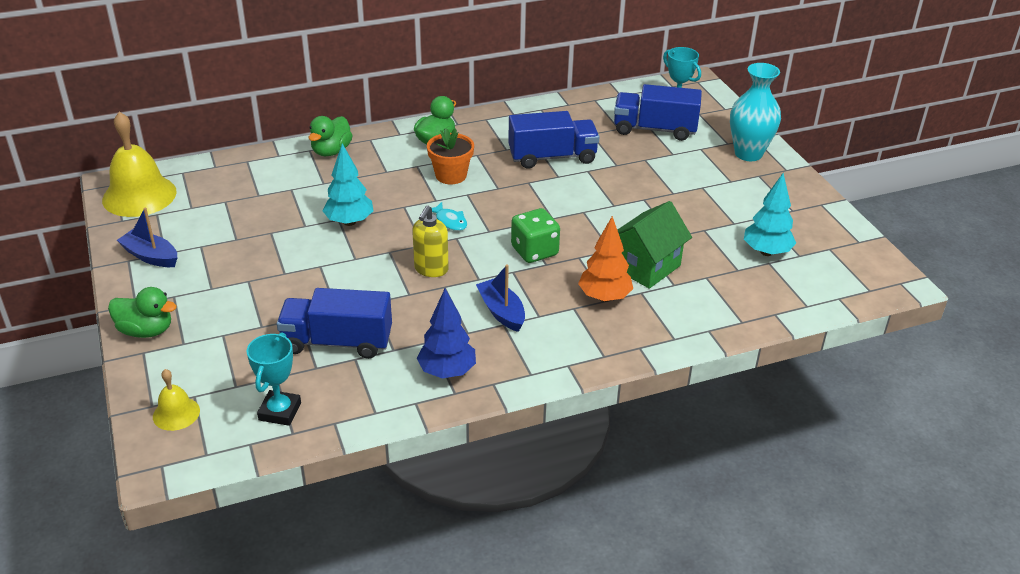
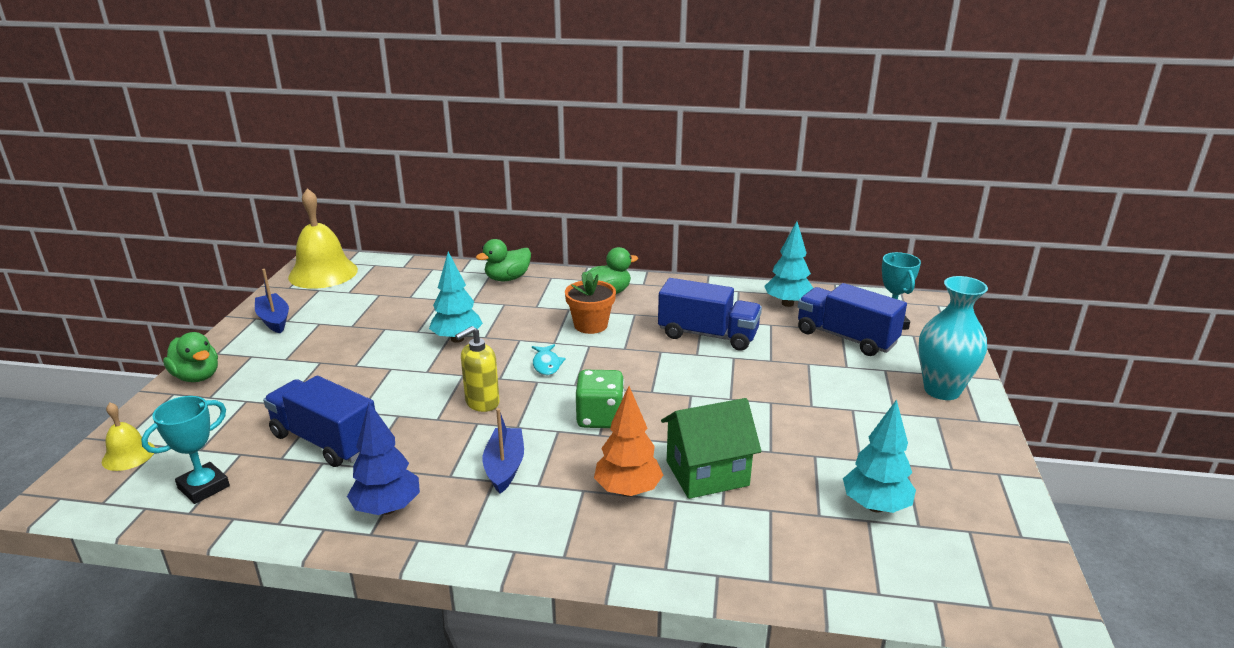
camera: 30 degrees right, 10 degrees down
none -> turquoise tree [764,221,813,307]

